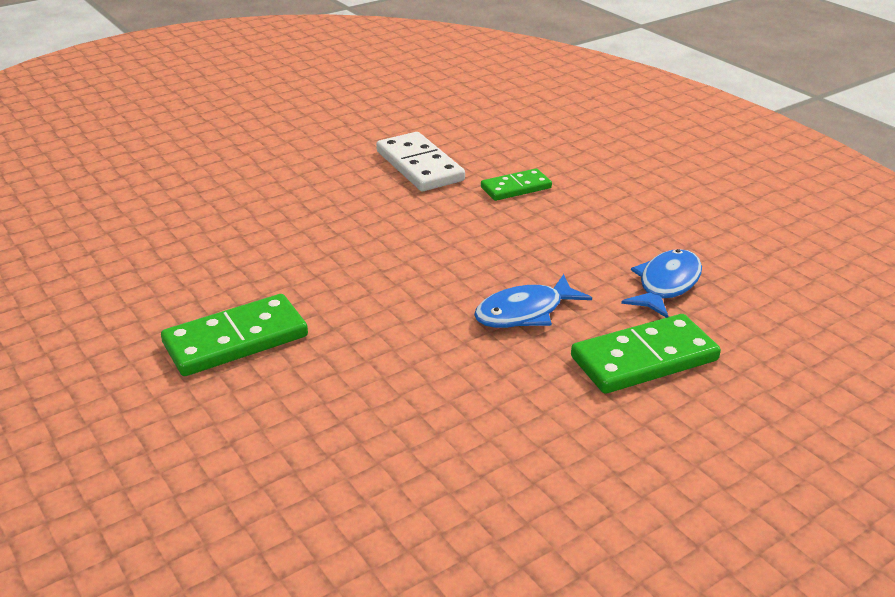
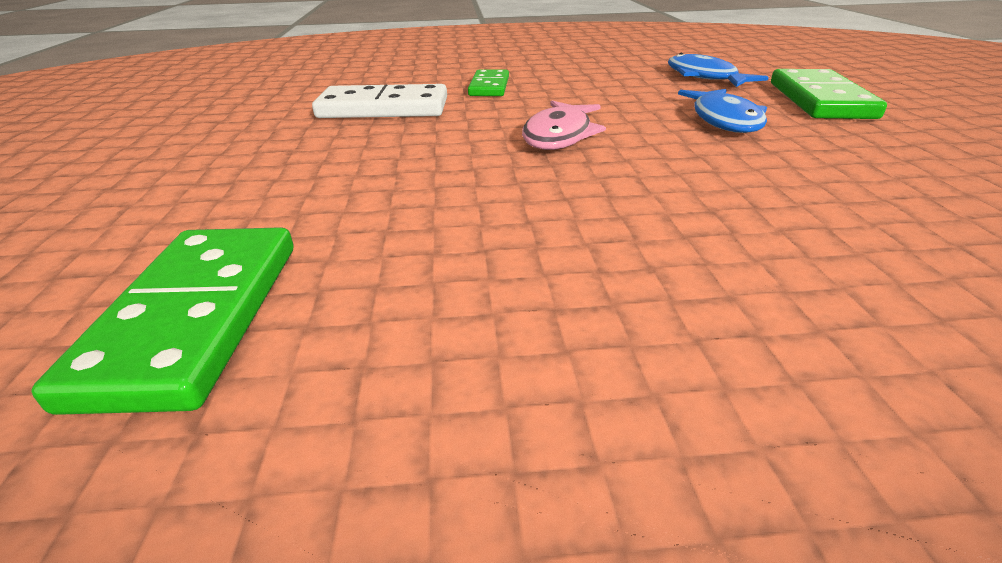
camera: 60 degrees left, 0 degrees up
green domino [161,294,308,376] -> green domino moved to [31,227,293,415]
none -> pink fish [522,101,606,150]

